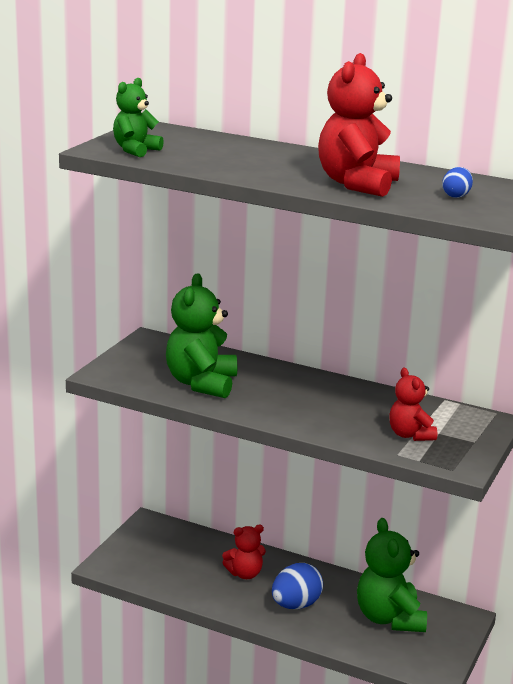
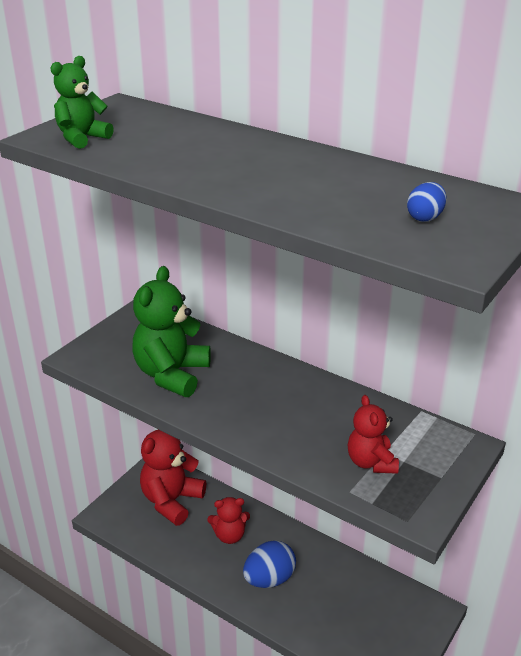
camera: 10 degrees right, 10 degrees up
red teddy bear [318,53,400,197] -> red teddy bear moved to [140,430,206,526]
green teddy bear [357,518,427,632] -> none

